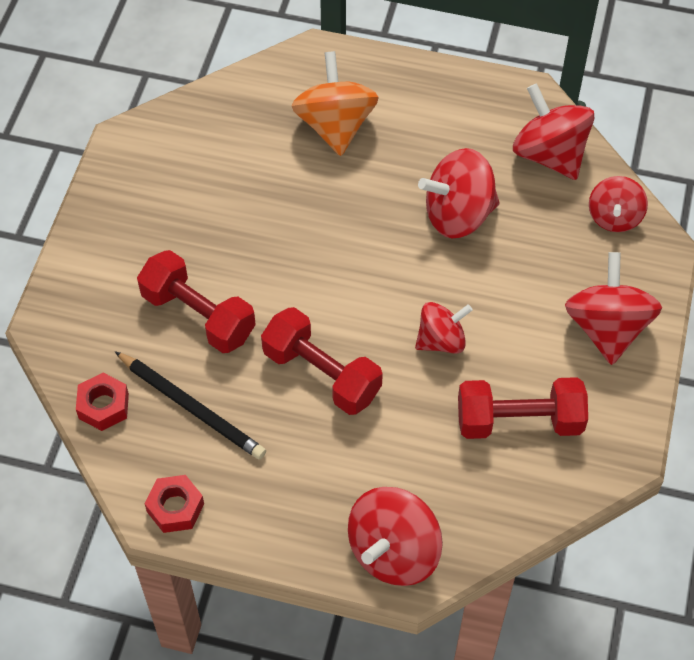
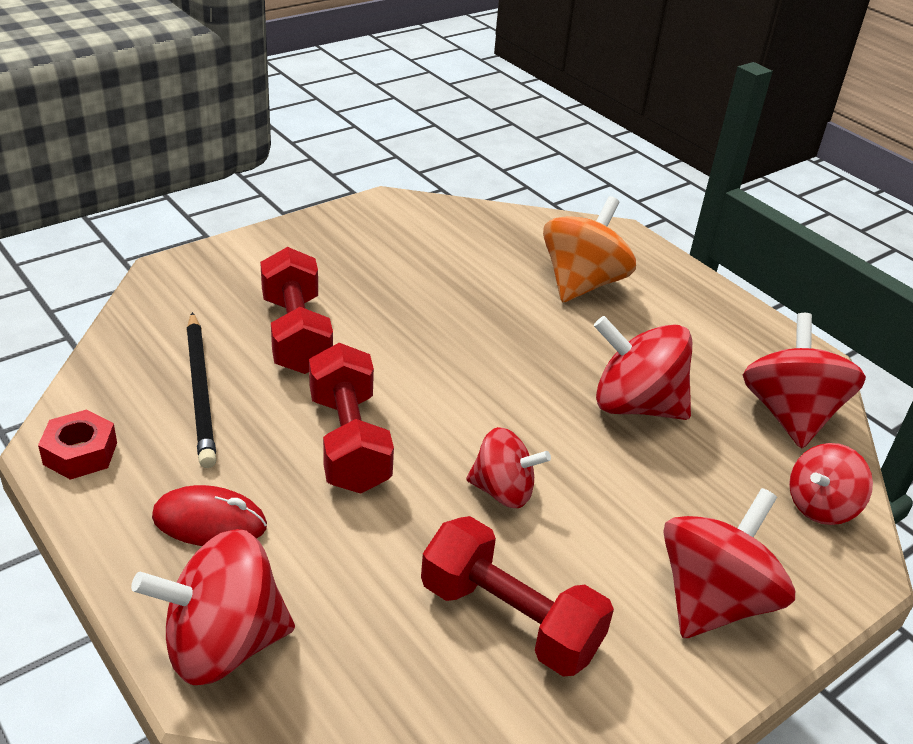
camera: 35 degrees right, 20 degrees down
red nut [76,373,129,431] -> none
none -> red mouse [152,485,267,546]

